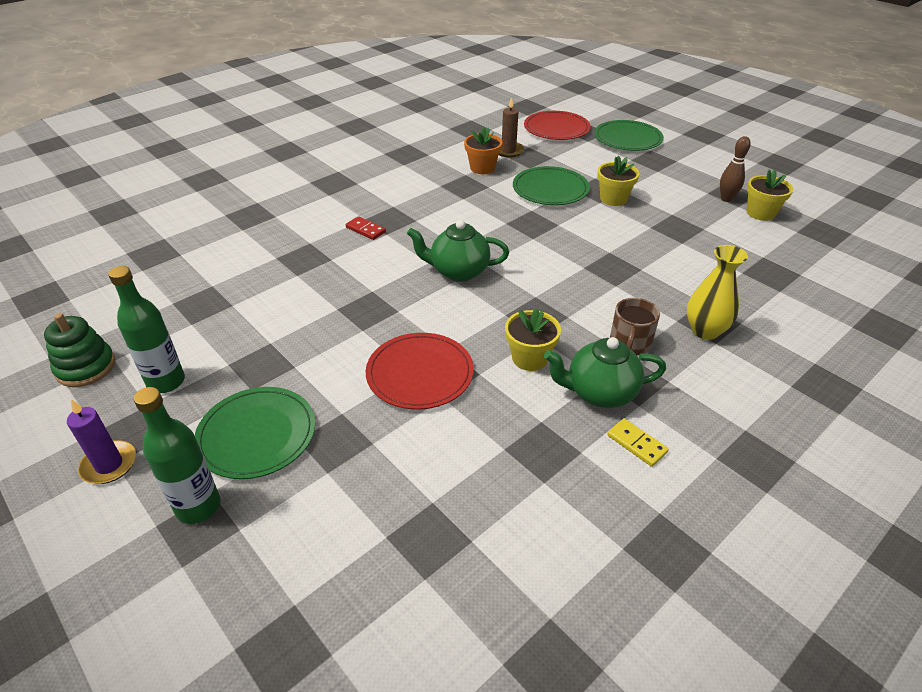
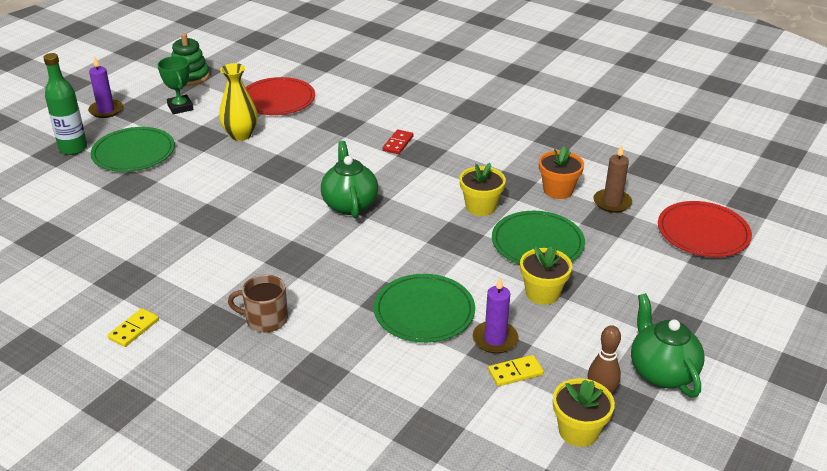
camera: 75 degrees right, 5 degrees down
green bottle [108,266,185,393] -> green trophy [157,56,193,114]
red plate [366,333,474,409] -> red plate moved to [245,77,315,115]
yellow flower pot [505,308,561,371] -> yellow flower pot moved to [459,163,506,216]
green teapot [544,337,666,408] -> green teapot moved to [631,293,704,397]
green plate [594,120,664,151] -> green plate moved to [374,274,475,343]
yellow vase [687,245,748,340] -> yellow vase moved to [219,63,258,141]
none -> purple candle [473,277,519,354]
none -> yellow domino [488,355,544,386]

